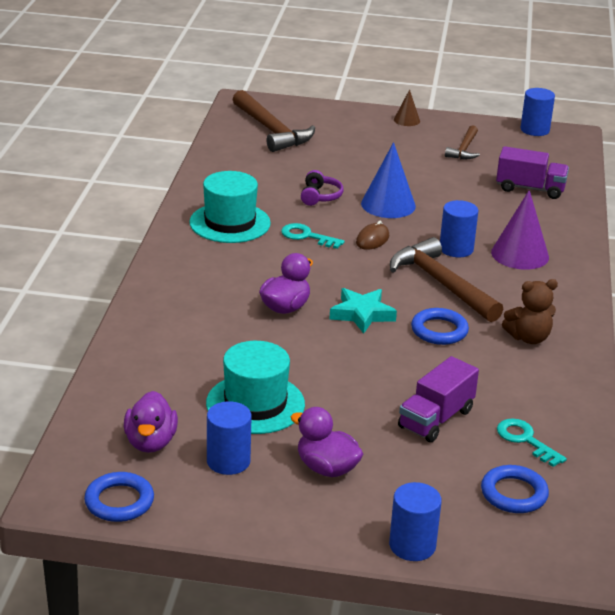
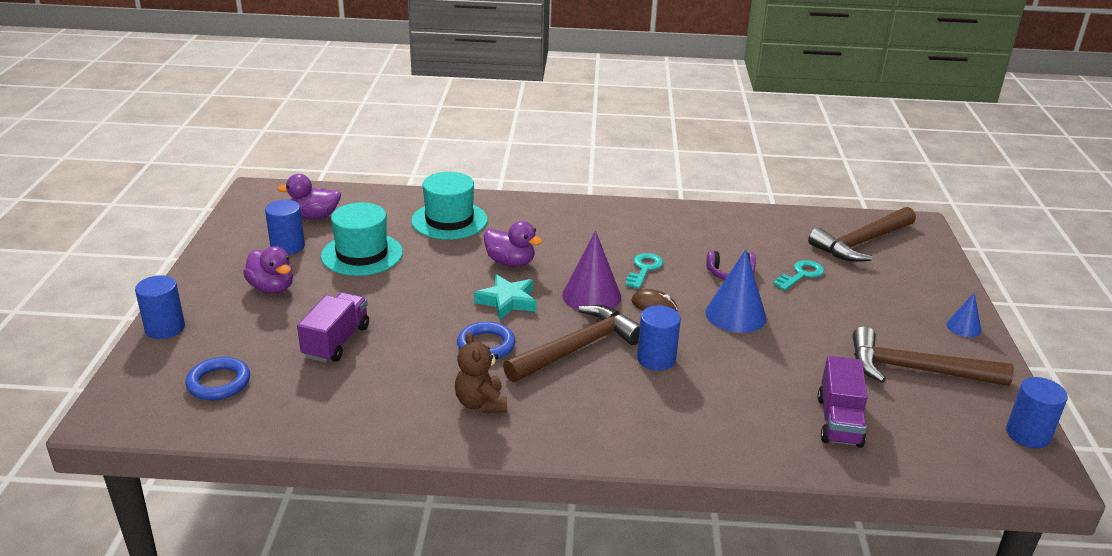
camera: 85 degrees right, 0 degrees up
blue ring [84,472,154,522] -> none
turquoise hat [189,171,271,243] -> turquoise hat moved to [411,172,488,240]
purple duck [291,407,363,477] -> purple duck turned 105 degrees clockwise [243,246,293,293]
brown cone [394,89,420,126] -> blue cone [946,292,981,337]
purple truck [398,356,479,442] -> purple truck turned 75 degrees clockwise [297,292,369,362]
brown hammer [445,125,480,159] -> brown hammer [852,326,1014,386], size x1.77
purple cone [491,190,549,270] -> purple cone moved to [562,231,621,310]
turquoise key [497,418,567,467] -> turquoise key moved to [773,260,824,290]

